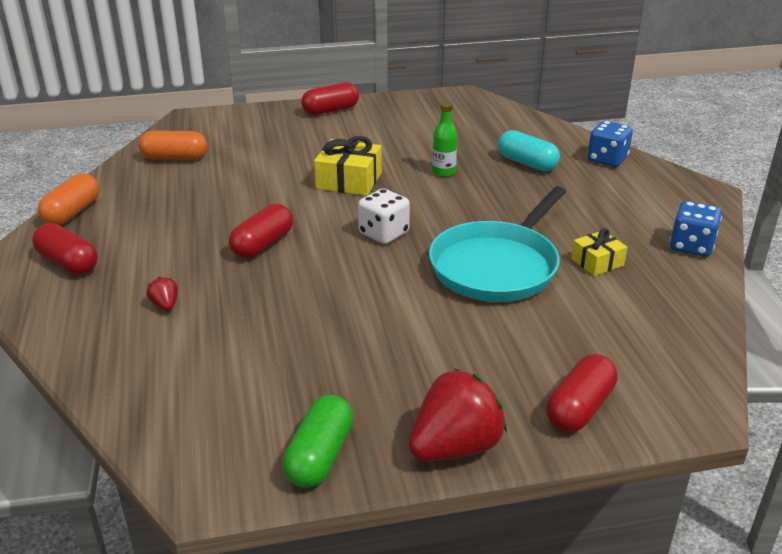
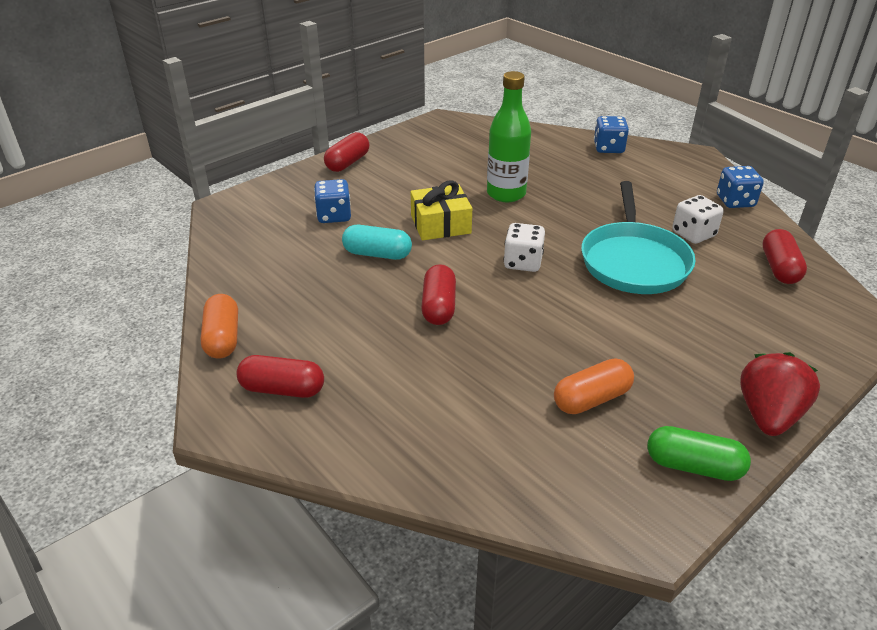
camera: 30 degrees left, 5 degrees up
orange capsule [138,131,208,160] -> orange capsule moved to [554,358,634,414]
red strawberry [146,277,178,311] -> none
green capsule [282,395,353,488] -> green capsule turned 60 degrees counterclockwise [647,426,751,481]
green bottle [432,102,458,177] -> green bottle [487,71,531,202], size x1.85
turquoise capsule [498,130,560,171] -> turquoise capsule moved to [342,225,412,260]
red capsule [546,354,618,432] -> red capsule moved to [762,229,807,284]
yellow gift [571,228,628,276] -> white dice [672,195,724,244]
none -> blue dice [314,179,351,223]

